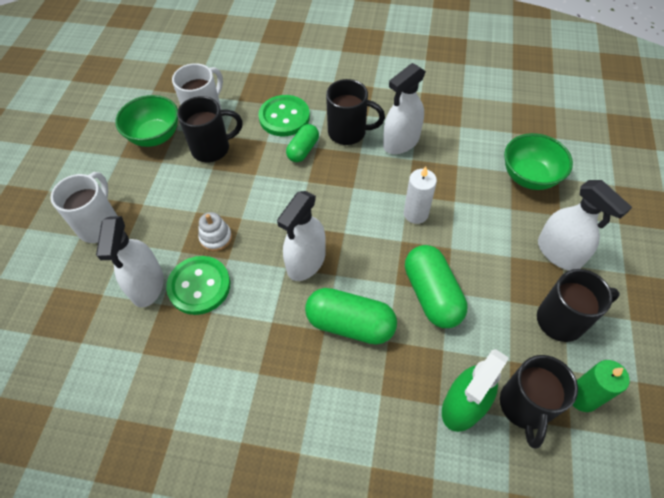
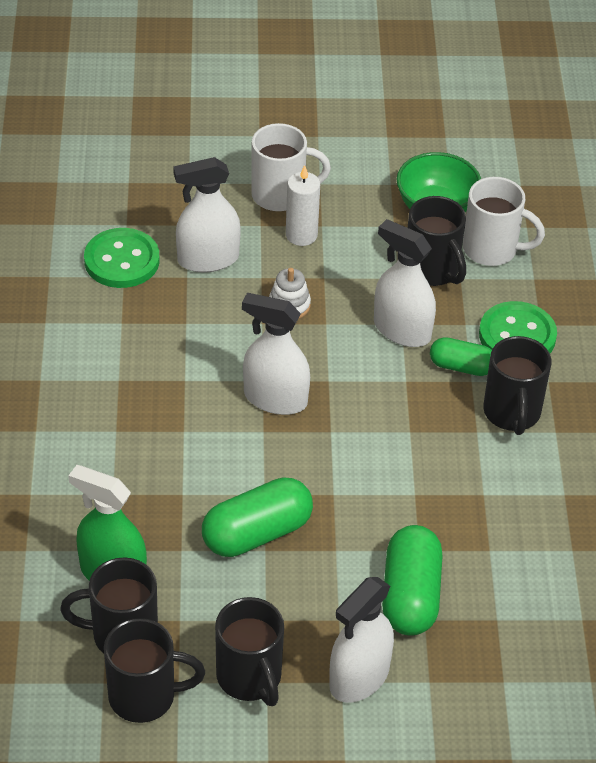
camera: 75 degrees right, 10 degrees down
green button [166,256,230,315] -> green button moved to [84,228,160,288]
green capsule [305,288,397,345] -> green capsule moved to [382,525,443,635]
white spray bottle [383,63,426,154] -> white spray bottle moved to [374,219,436,347]
white candle [404,166,437,224] -> white candle moved to [286,165,320,246]
green bowl [504,133,573,190] -> none
green candle [573,360,630,412] -> black mug [104,618,205,723]

